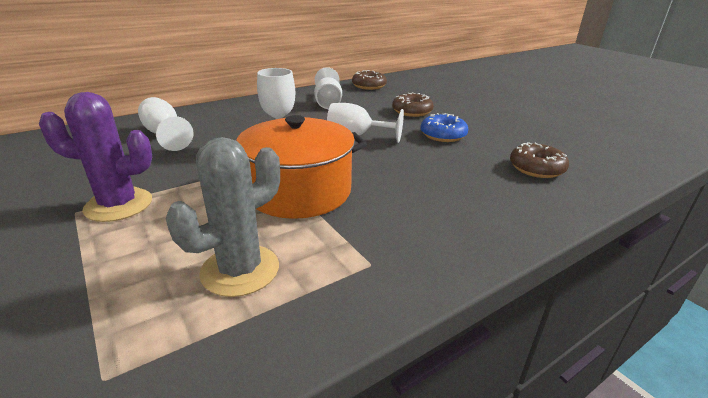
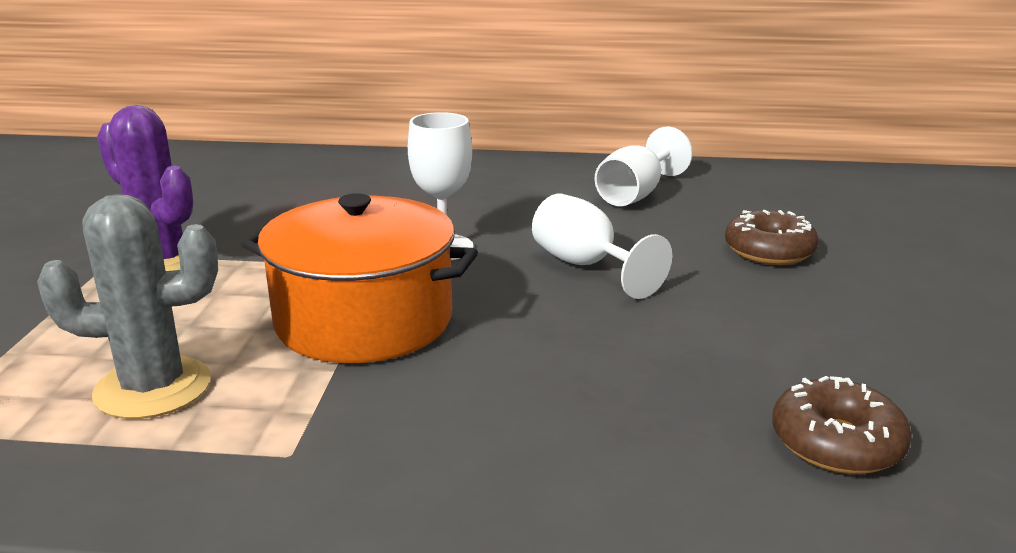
camera: 40 degrees right, 5 degrees down
white goblet [138,97,194,151] -> none
brown donut [352,70,387,90] -> none
blue donut [420,113,468,142] -> none

